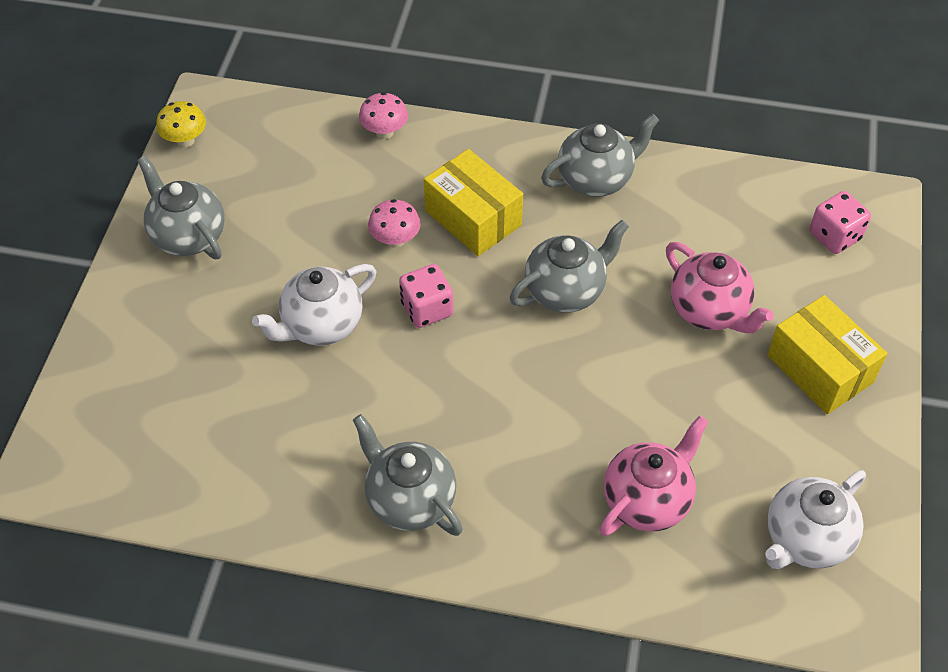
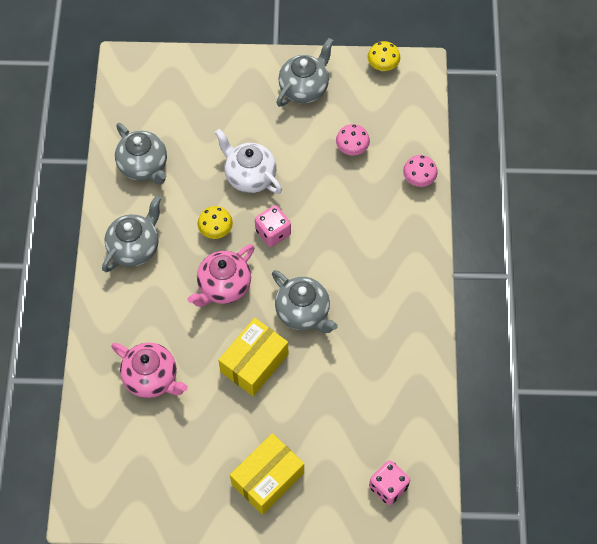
camera: 80 degrees right, 10 degrees up
pink mushroom [368,199,421,248] -> pink mushroom moved to [336,124,370,155]
yellow box [424,149,523,256] -> yellow box moved to [218,318,288,396]
grey teapot [541,114,659,197] -> grey teapot moved to [115,123,167,184]
pink teapot [666,242,774,333] -> pink teapot moved to [188,244,254,307]
white teapot [765,470,866,569] -> none
none -> yellow mushroom [198,206,233,239]

